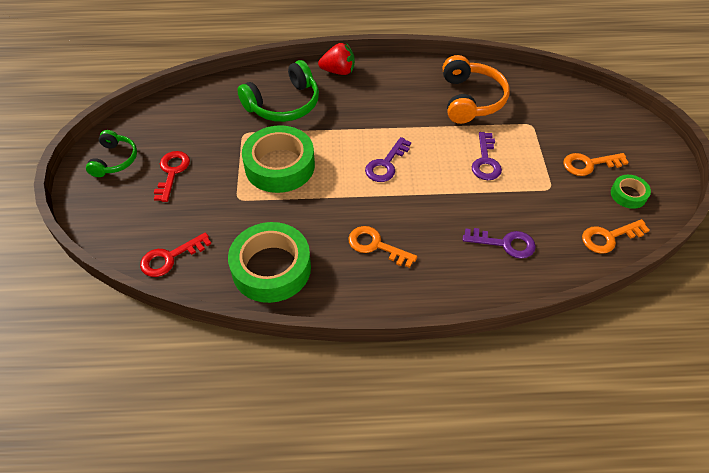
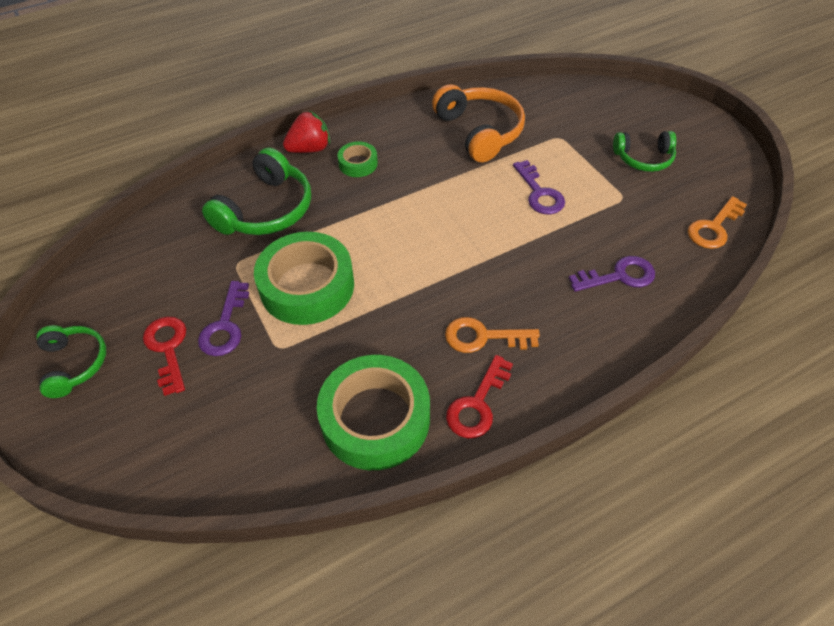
camera: 25 degrees left, 0 degrees up
red key [140,232,211,277] -> red key moved to [446,355,513,438]
purple key [365,137,411,182] -> purple key moved to [198,281,249,356]
orange key [563,153,629,176] -> green headphones [613,131,676,172]
green tape [611,175,651,209] -> green tape moved to [337,142,378,177]

